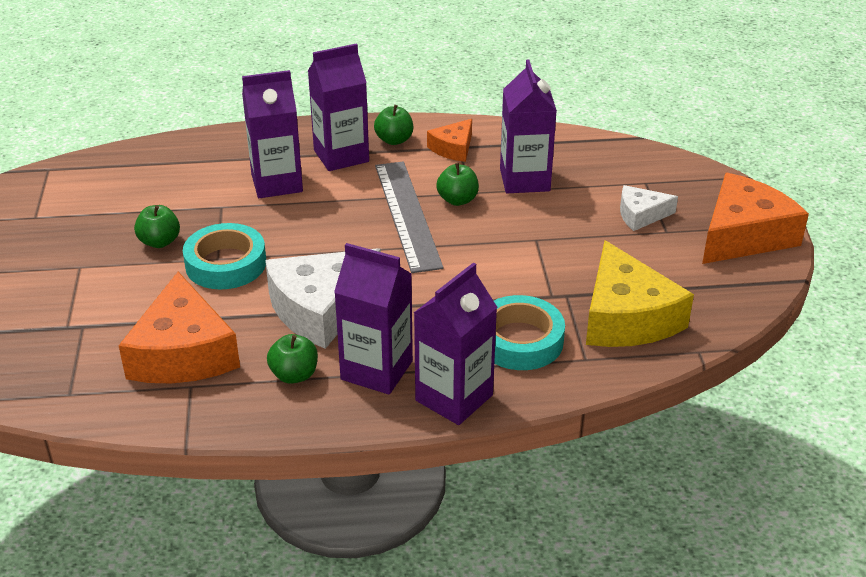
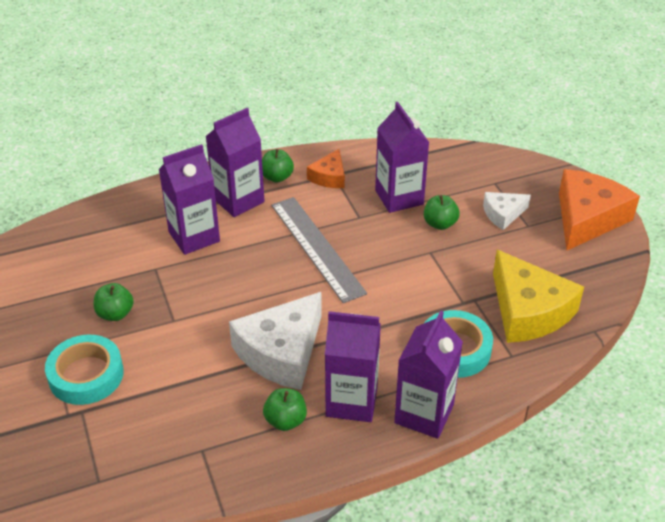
camera: 15 degrees left, 5 degrees up
orange cheese [119,272,240,383] -> none
turquoise tape [183,223,266,289] -> turquoise tape moved to [45,335,124,405]
green apple [436,163,479,206] -> green apple moved to [424,195,460,230]

